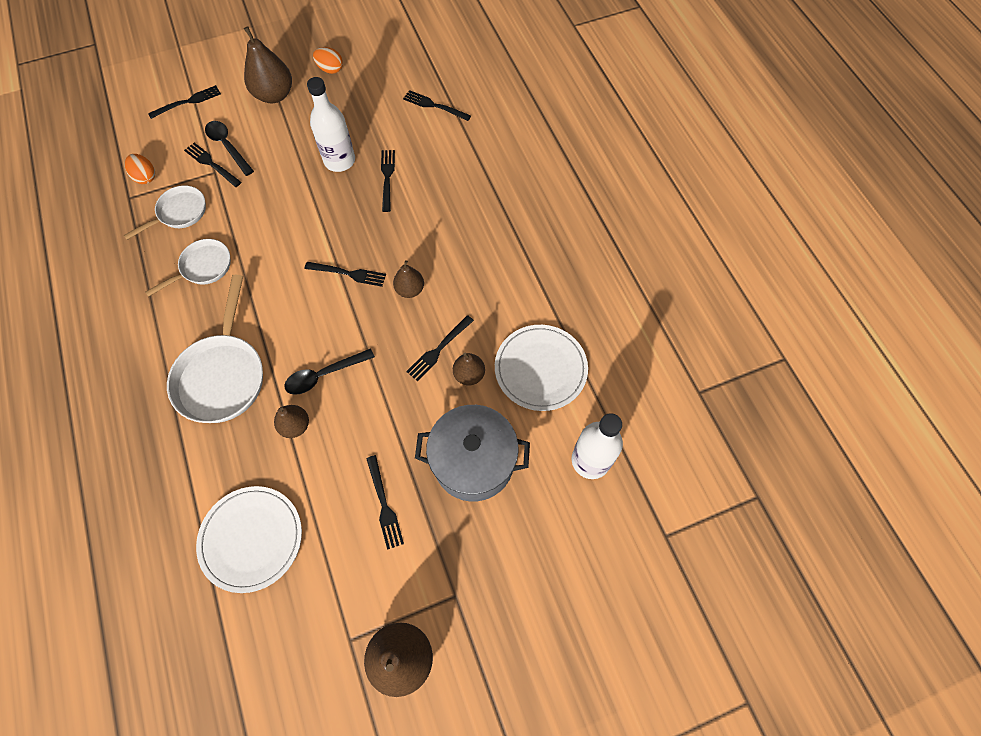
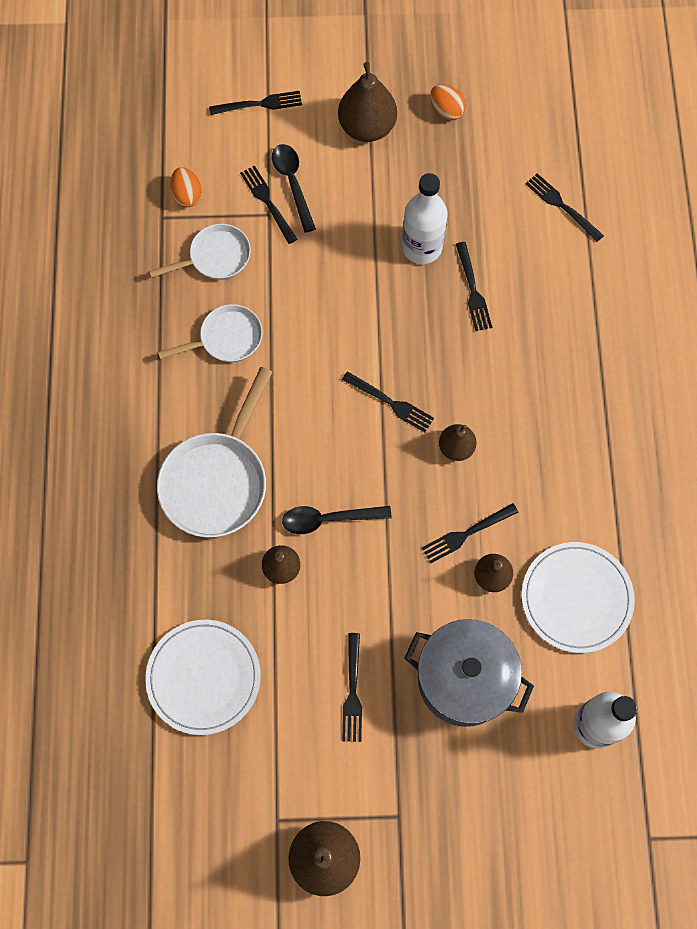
camera: 20 degrees right, 5 degrees up
black fork [381,150,395,212] -> black fork turned 150 degrees clockwise [456,242,492,331]

